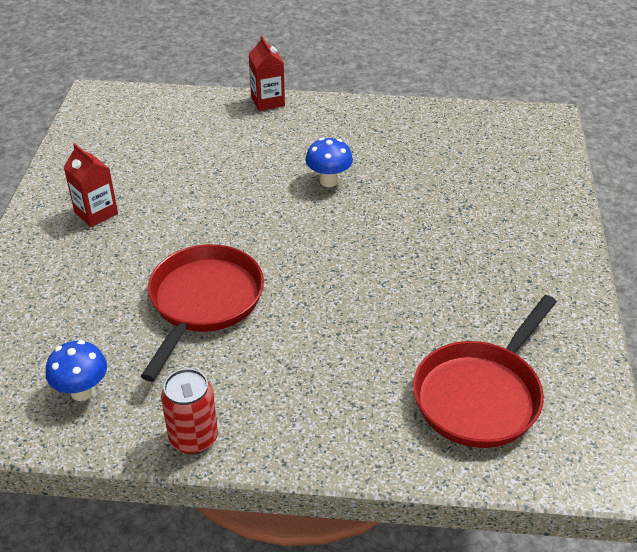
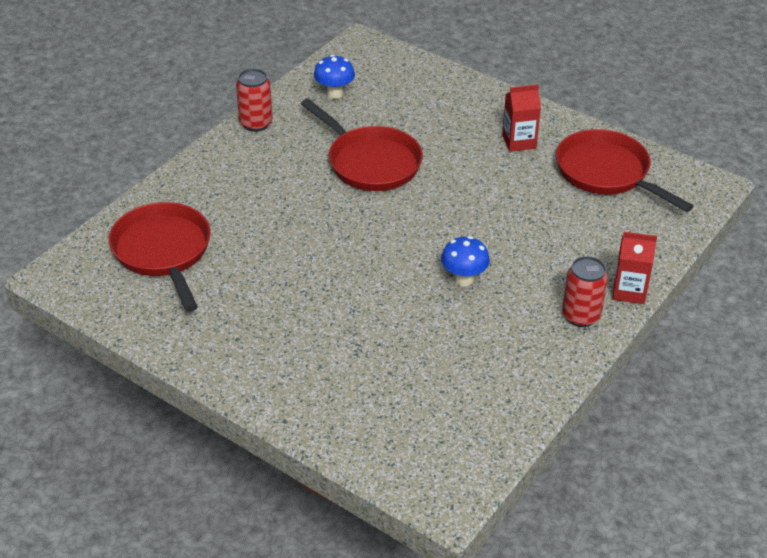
camera: 120 degrees right, 0 degrees up
none -> red pan [556,129,693,212]
none -> red can [562,256,608,327]

